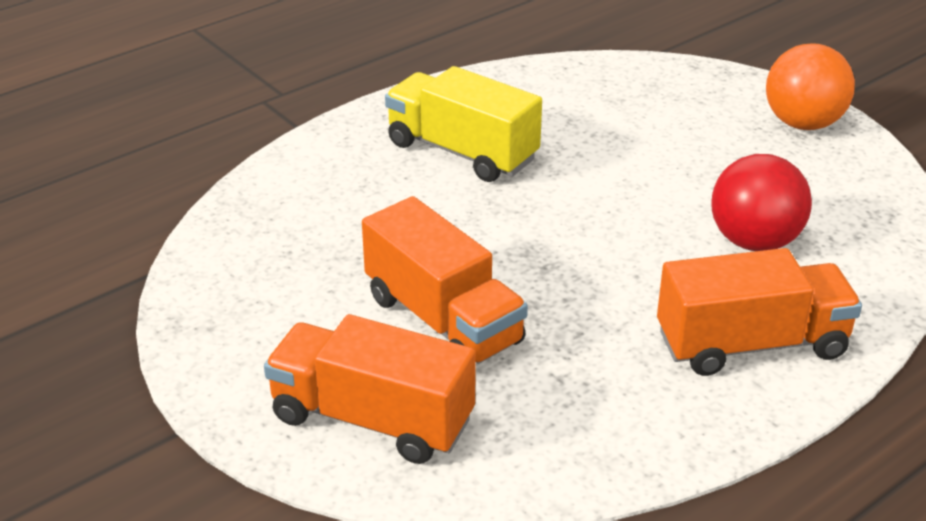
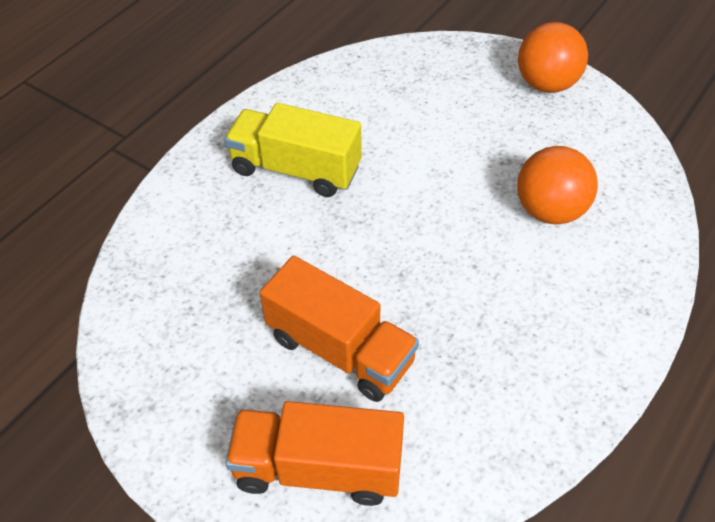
camera: 15 degrees left, 15 degrees up
orange truck [657,248,862,376] -> none
red ball [711,154,812,251] -> orange ball [517,146,598,225]

